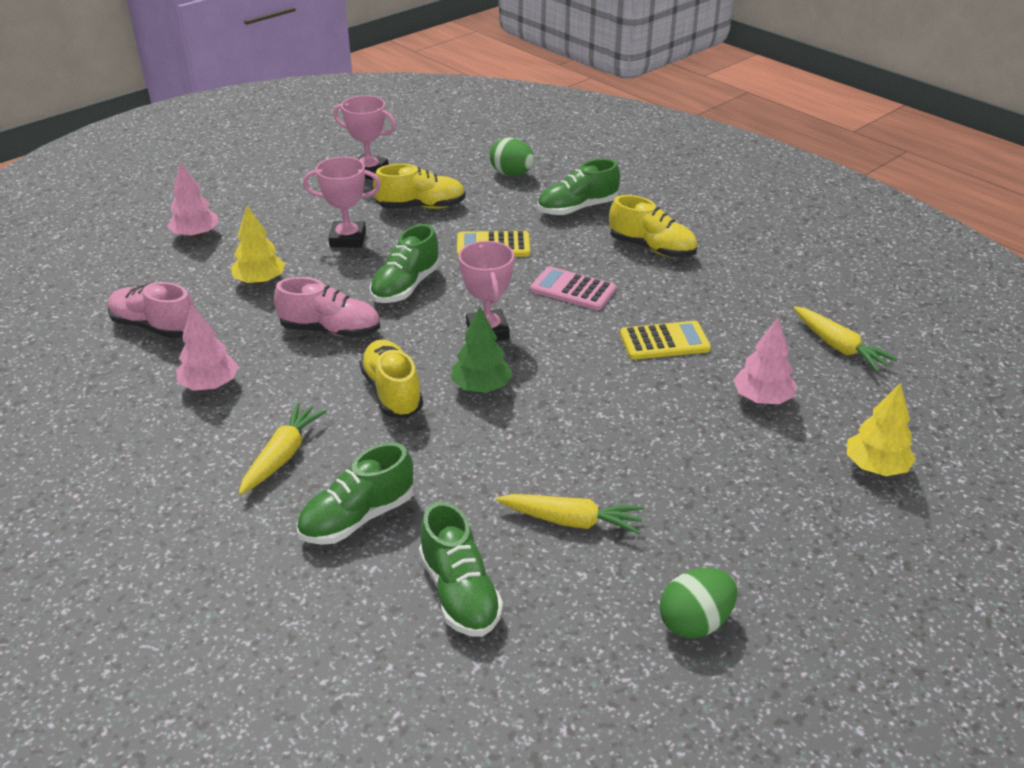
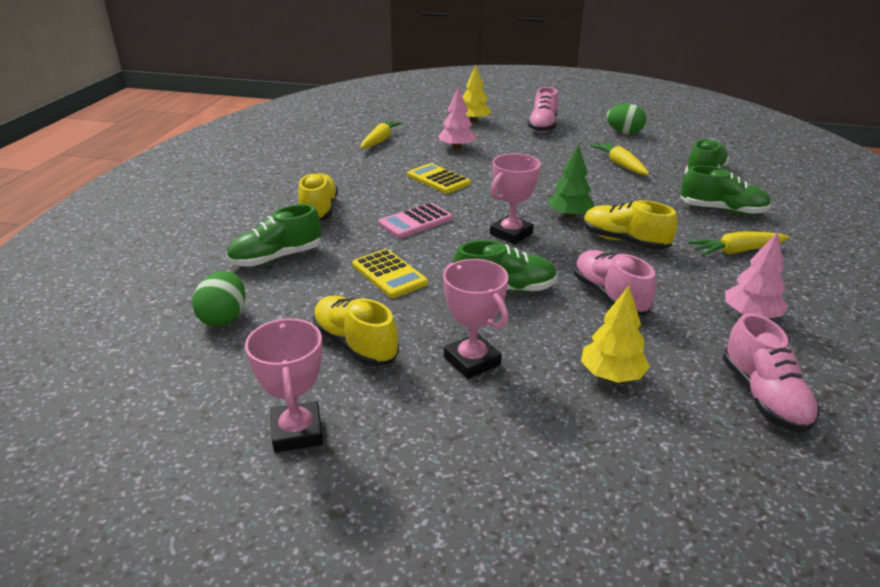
camera: 125 degrees left, 5 degrees down
pink tree [167,162,219,238] -> none
yellow shoe [360,340,423,418] -> yellow shoe turned 90 degrees clockwise [583,200,677,250]
pink calculator [530,267,616,310] -> pink calculator turned 60 degrees clockwise [378,203,453,238]
green shoe [538,159,620,216] -> green shoe turned 120 degrees clockwise [226,204,321,267]
none -> pink shoe [528,87,558,133]

